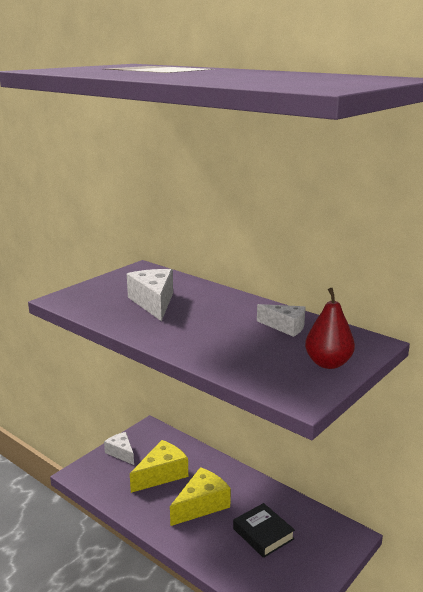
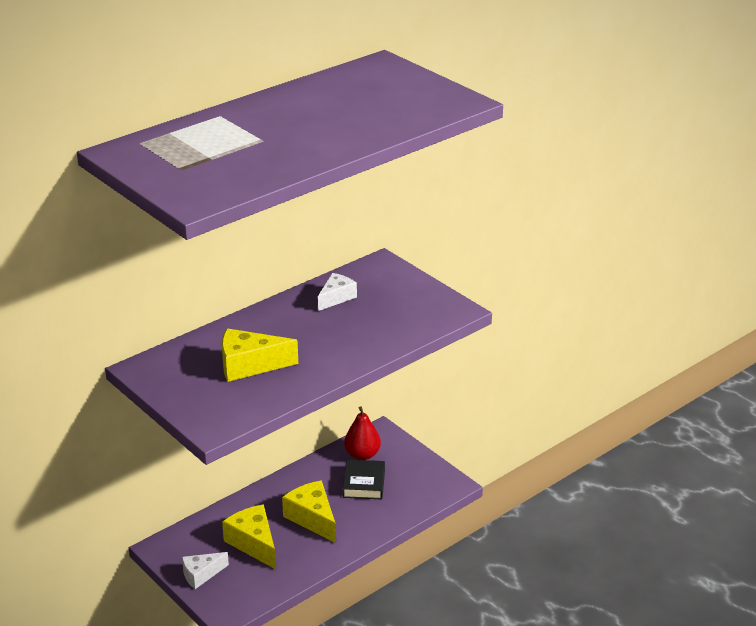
camera: 80 degrees left, 10 degrees up
white cheese [127,269,173,321] -> yellow cheese [222,328,298,382]
black book [233,503,295,558] -> black book turned 60 degrees counterclockwise [343,460,385,499]
red pear [305,288,355,369] -> red pear moved to [344,406,381,460]

